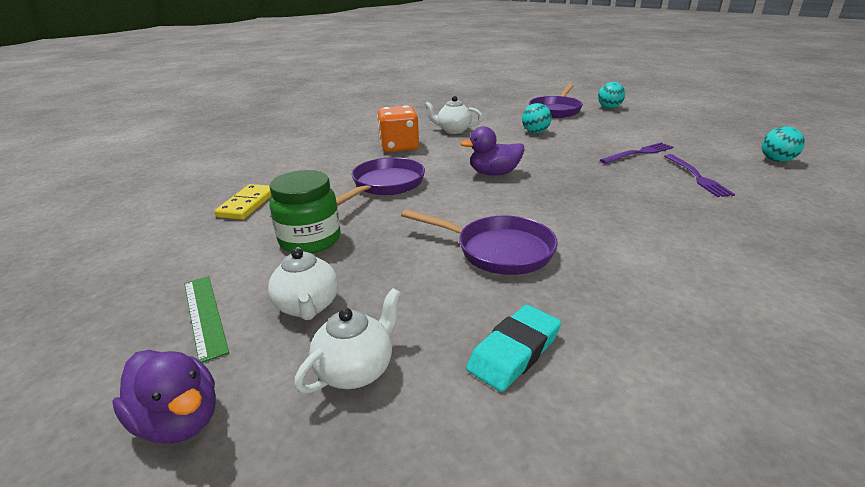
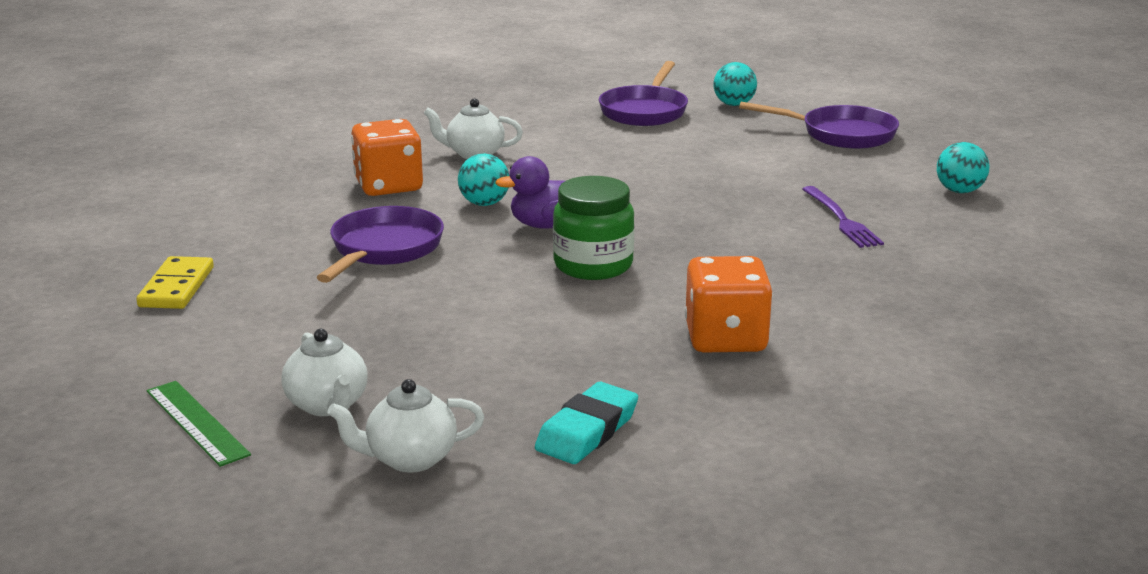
camera: 10 degrees left, 5 degrees down
purple duck [112,350,216,444] -> none
green jar [270,170,341,253] -> green jar moved to [553,176,634,280]
white teapot [294,288,401,394] -> white teapot turned 135 degrees counterclockwise [327,379,484,473]
purple pan [401,209,558,275] -> purple pan moved to [739,102,899,149]
turquoise ball [522,103,552,133] -> turquoise ball moved to [458,154,509,206]
purple fork [600,143,673,164] -> none
none -> orange dice [685,256,773,353]

